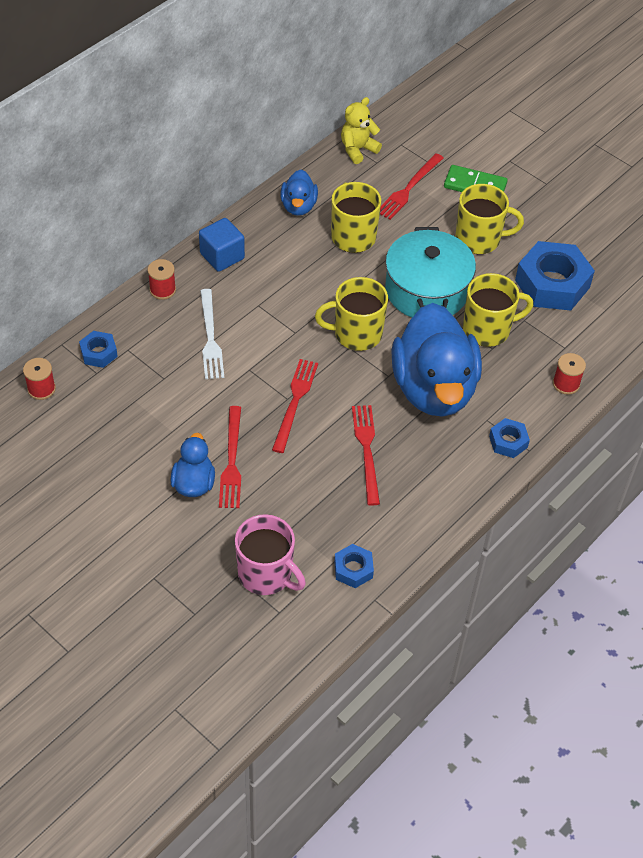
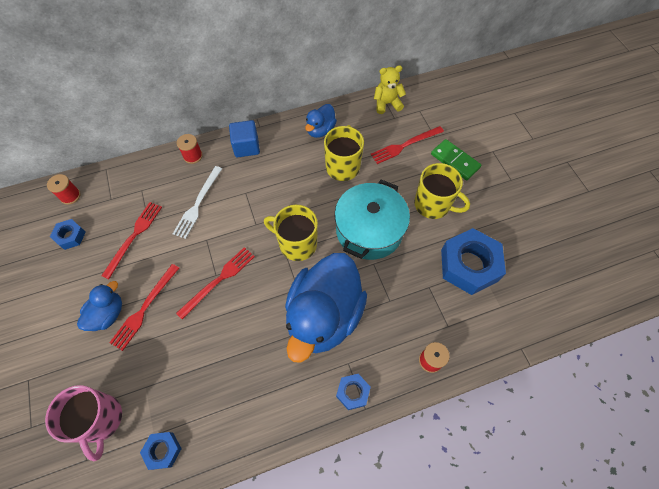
camera: 30 degrees right, 10 degrees up
blue nut [79,331,118,368] -> blue nut moved to [50,219,86,250]
red fork [352,405,380,506] -> red fork moved to [101,202,162,279]
yellow mug [463,273,533,347] -> none

